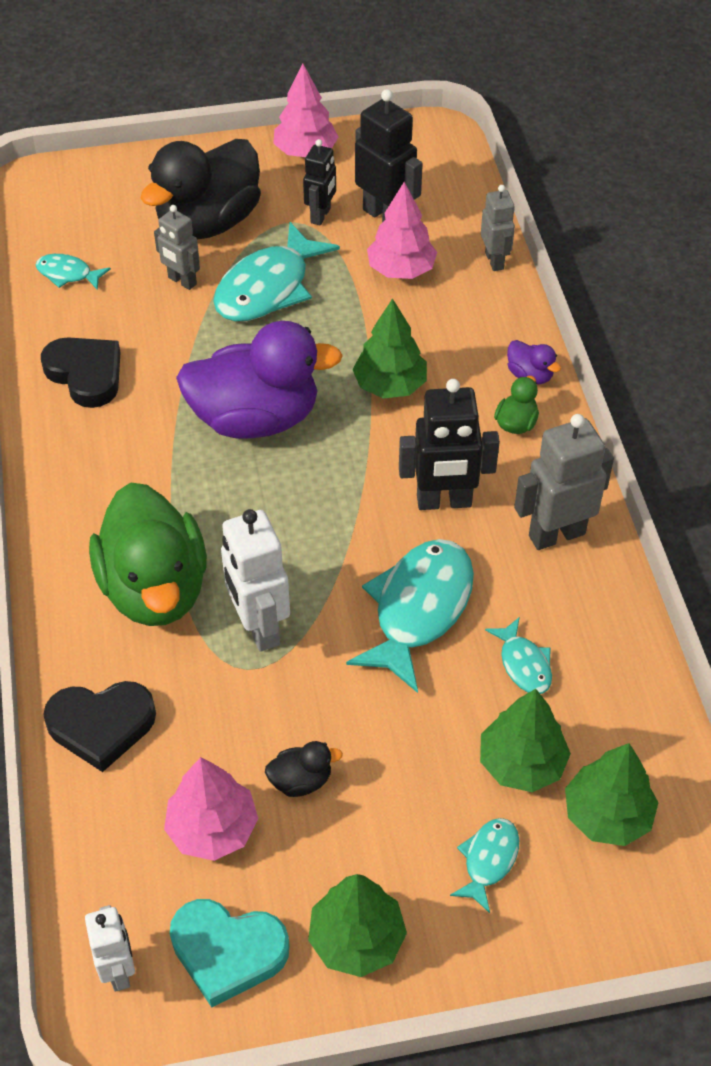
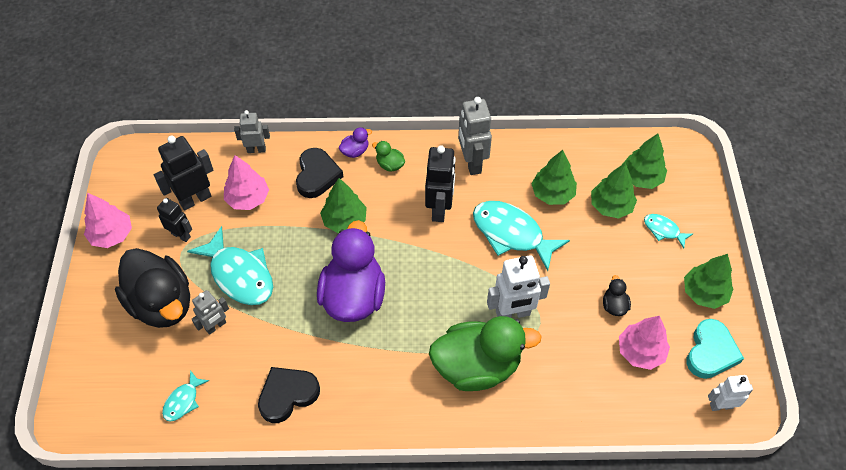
camera: 80 degrees left, 5 degrees up
black heart [43,681,156,772] -> black heart moved to [296,148,343,198]
turquoise fish [485,617,552,694] -> green tree [531,150,577,205]

